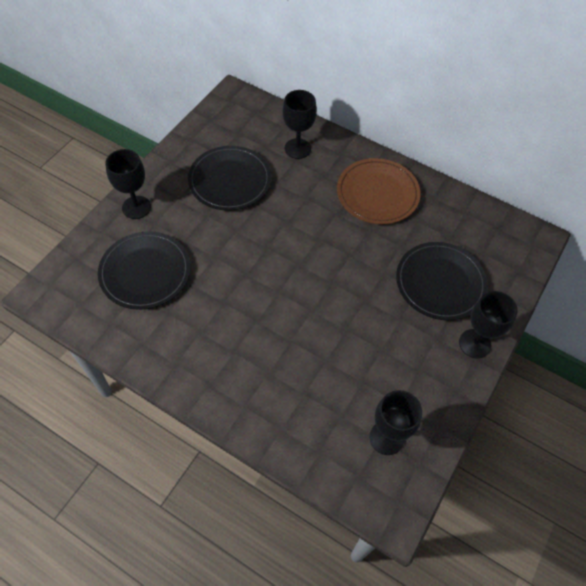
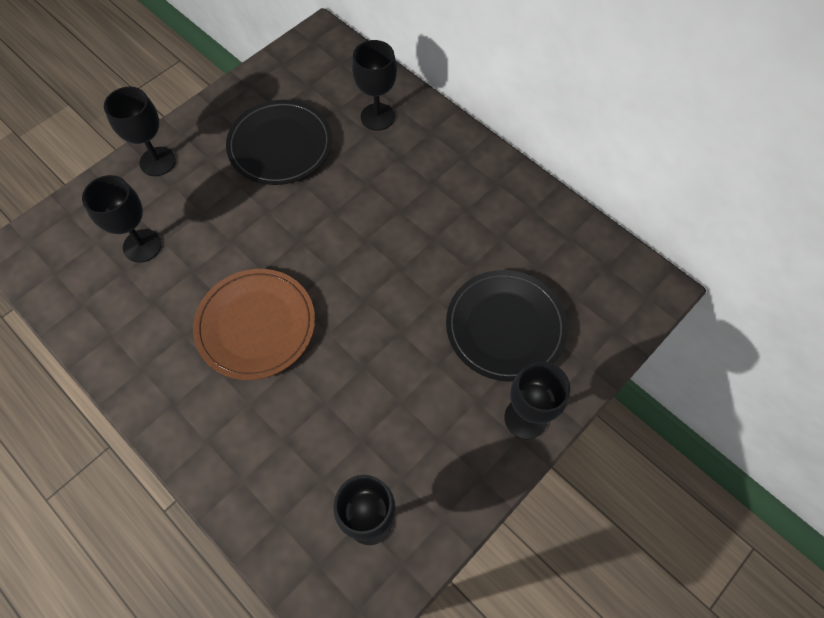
camera: 15 degrees right, 5 degrees up
black plate [98,231,191,310] -> black goblet [82,175,162,263]
brown plate [337,158,421,224] -> brown plate moved to [193,269,315,380]

